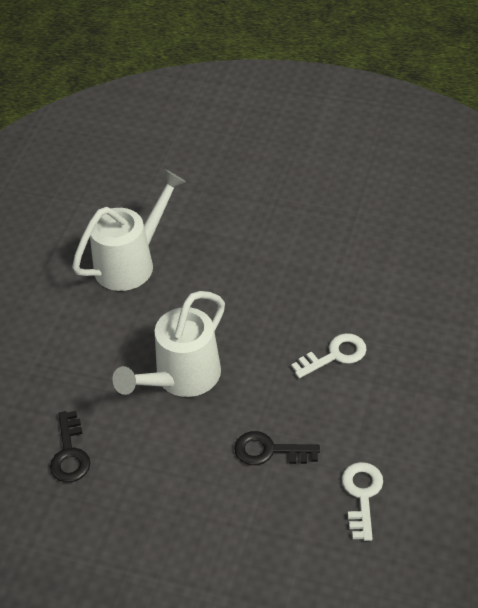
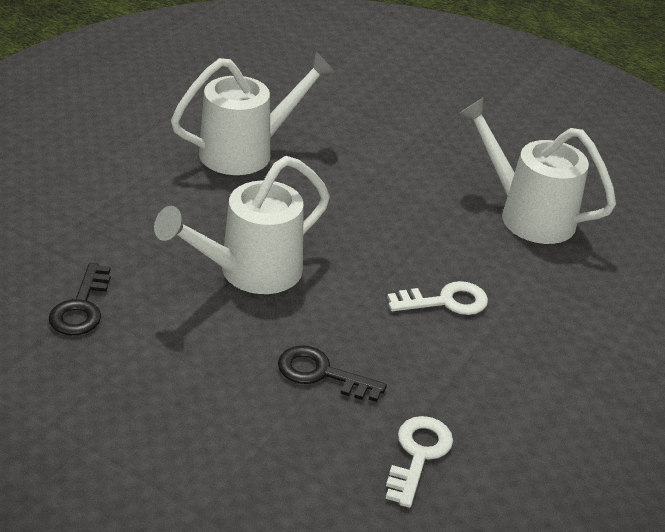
camera: 10 degrees right, 10 degrees down
none -> white watering can [458,97,616,244]

